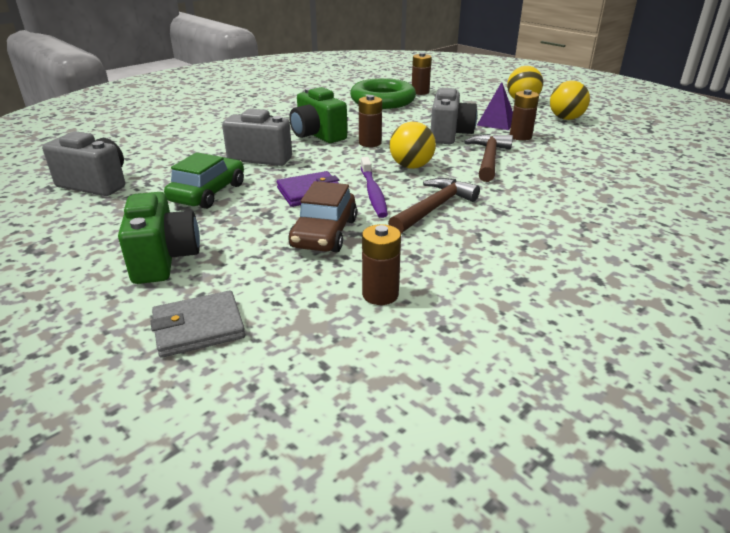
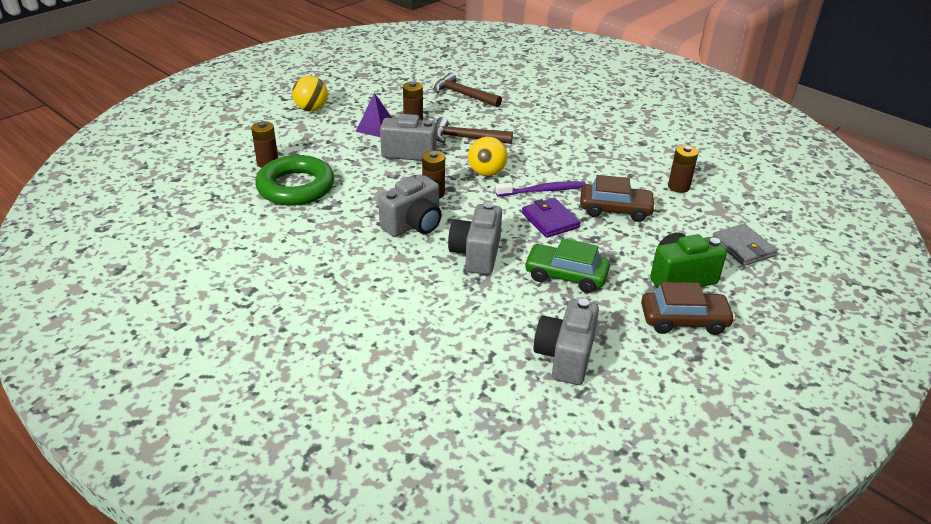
camera: 95 degrees left, 5 degrees up
green camera [289,87,347,143] -> grey camera [378,175,442,237]
brown hammer [388,178,480,233] -> brown hammer moved to [434,73,502,107]
yellow ball [550,81,590,120] -> none
none -> brown car [641,282,735,335]

